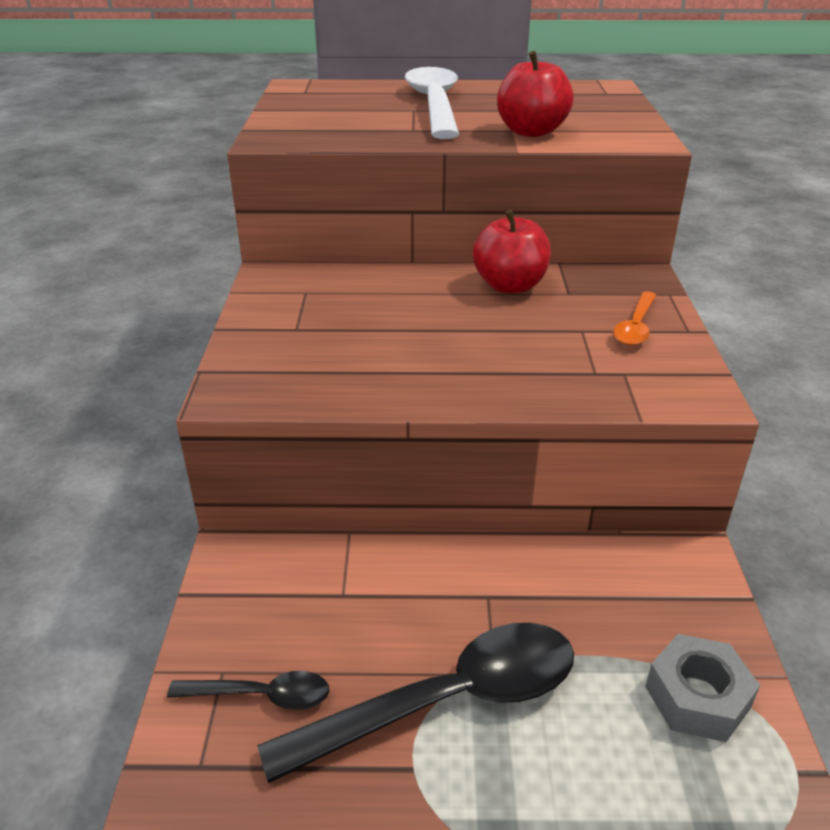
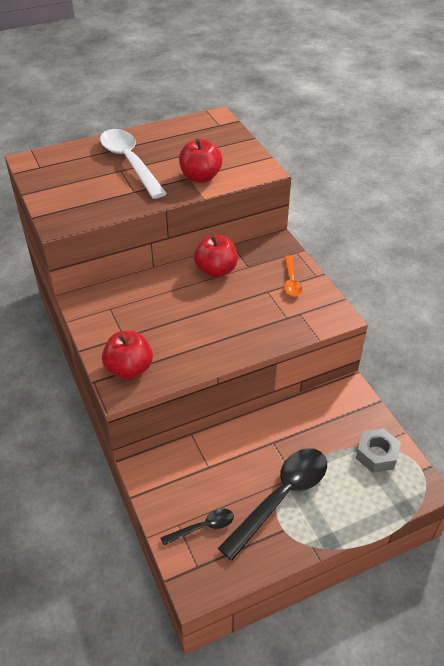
camera: 25 degrees left, 10 degrees up
none -> red apple [102,331,153,380]

